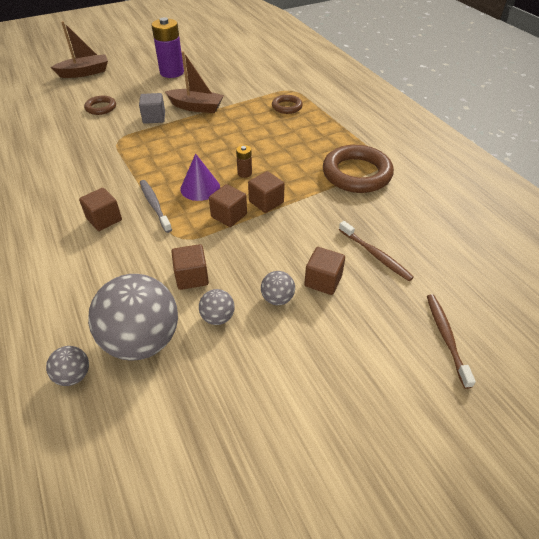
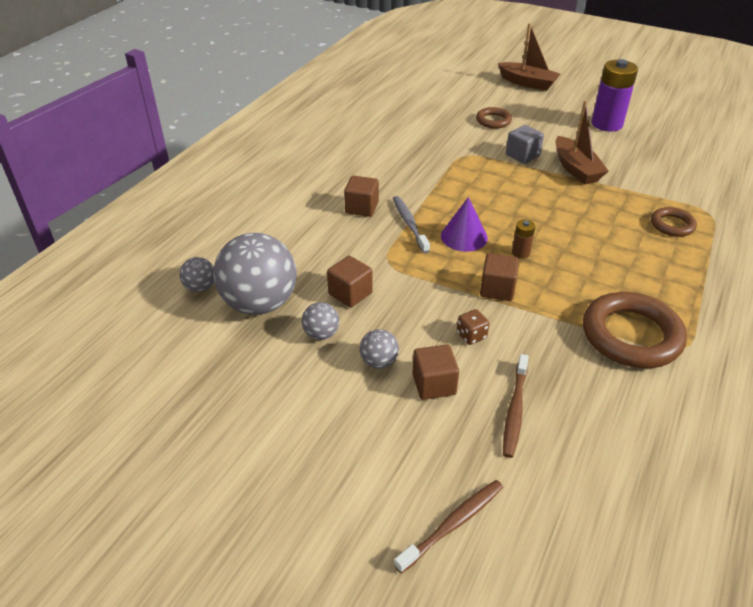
camera: 55 degrees right, 5 degrees down
grey toothbrush [140,180,172,233] -> grey toothbrush turned 45 degrees counterclockwise [393,196,430,253]
brown cube [209,184,247,227] -> none
none -> brown dice [457,309,489,345]

